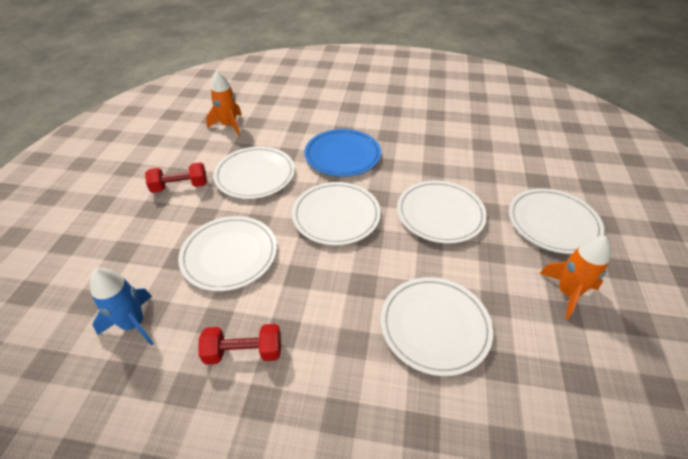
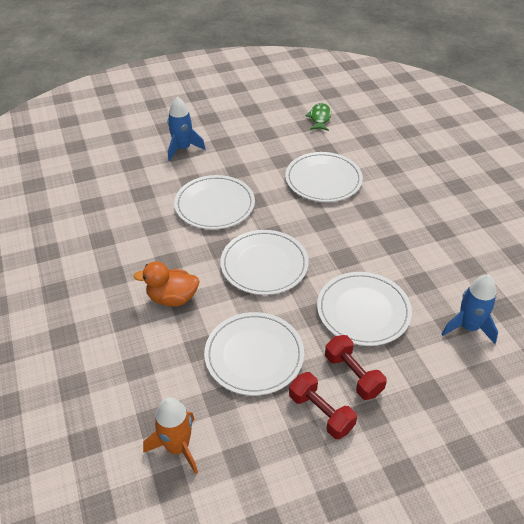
camera: 120 degrees left, 0 degrees up
red dumbbell [198,324,281,365] -> red dumbbell moved to [325,335,387,400]
blue plate [305,129,381,177] -> orange duck [134,261,200,306]
white plate [509,188,605,254] -> blue rocket [168,97,206,161]
orange rocket [539,236,611,319] -> none
none -> green fish [306,103,331,131]

